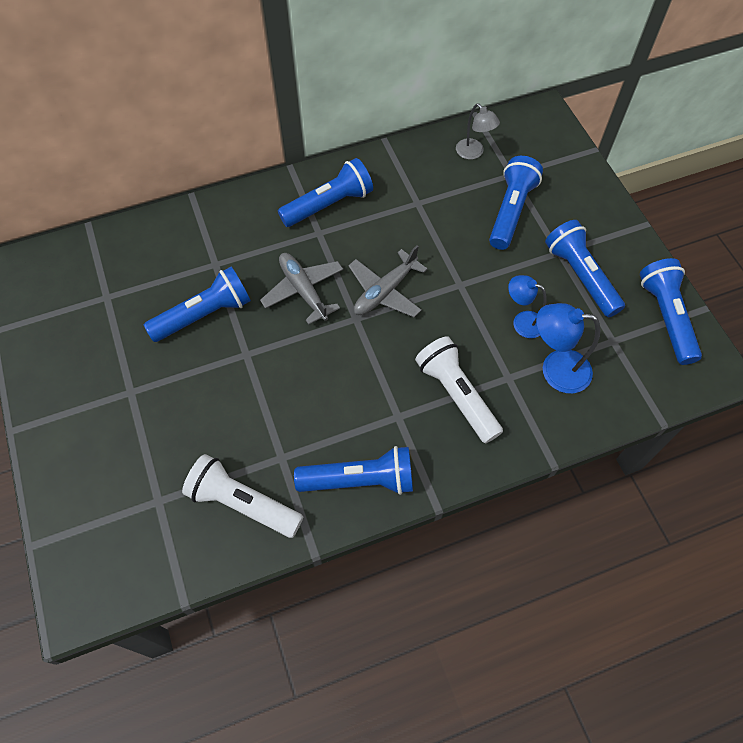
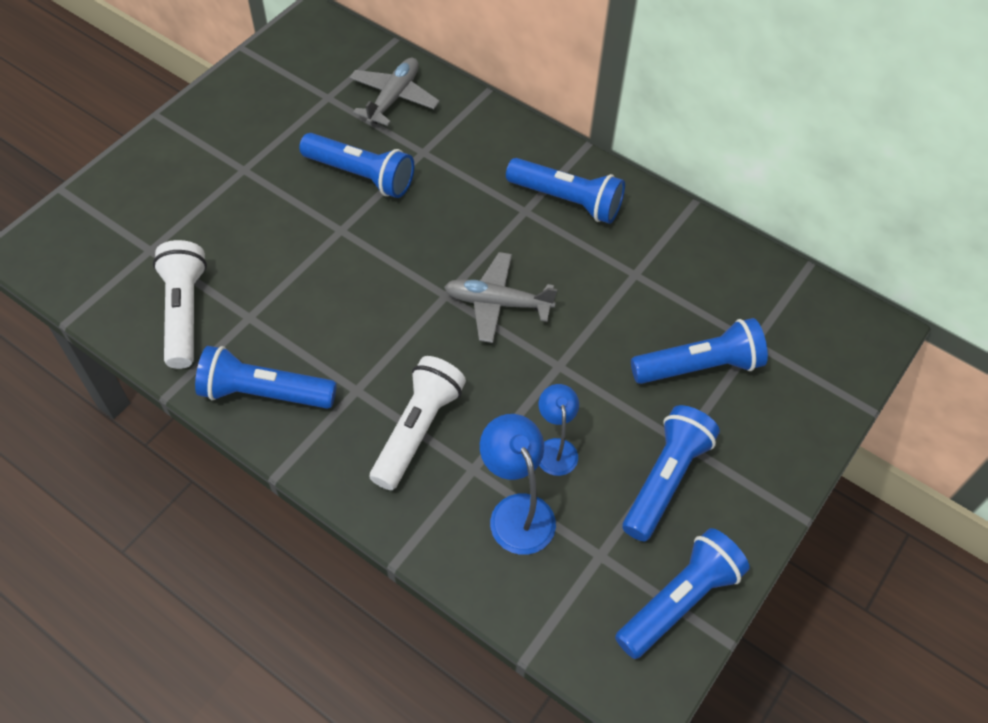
camera: 55 degrees right, 5 degrees down
grey plane [260,253,343,325] -> grey plane moved to [349,58,440,126]
blue flashlight [294,446,413,495] -> blue flashlight turned 135 degrees clockwise [195,346,337,409]
grey lamp [456,104,500,159] -> none

